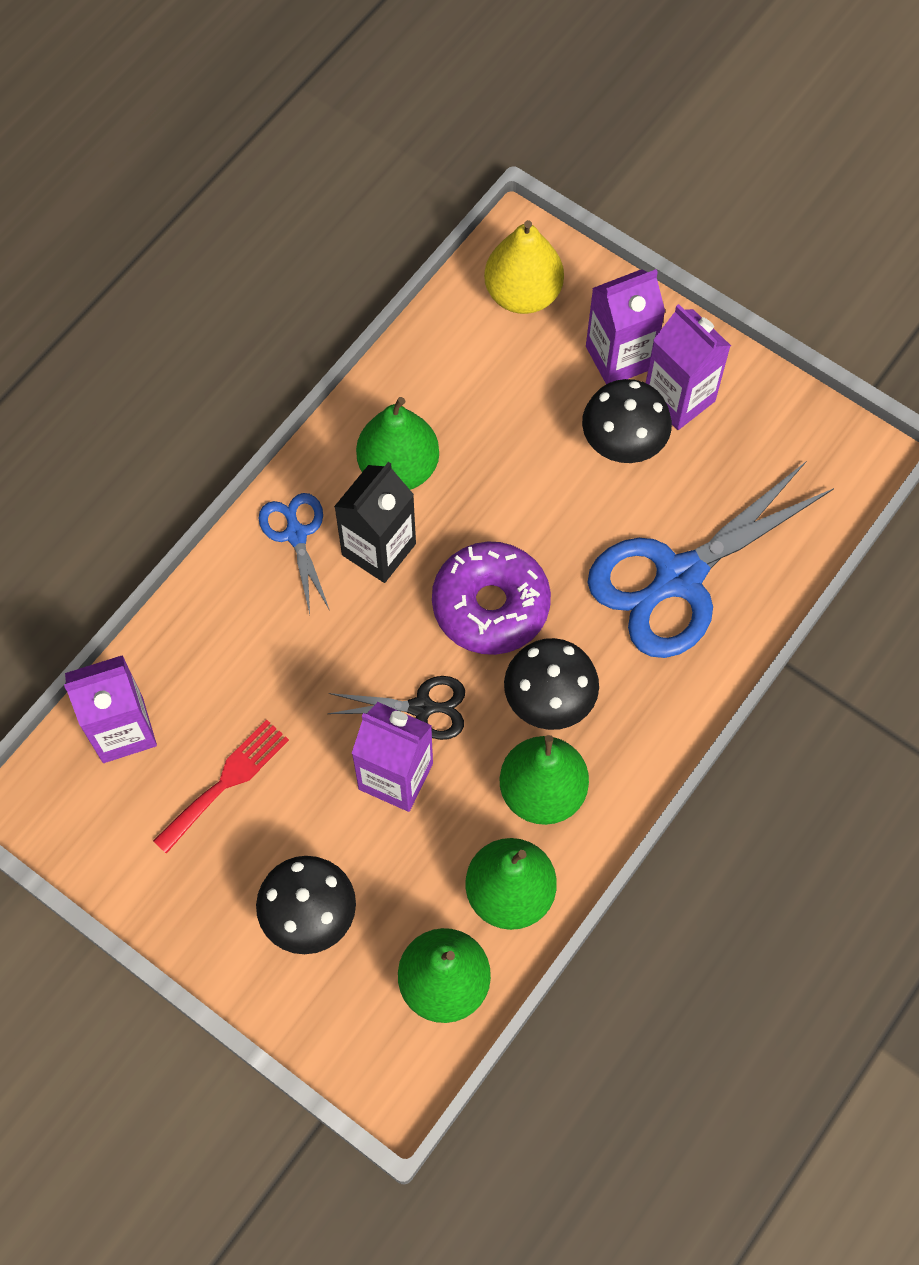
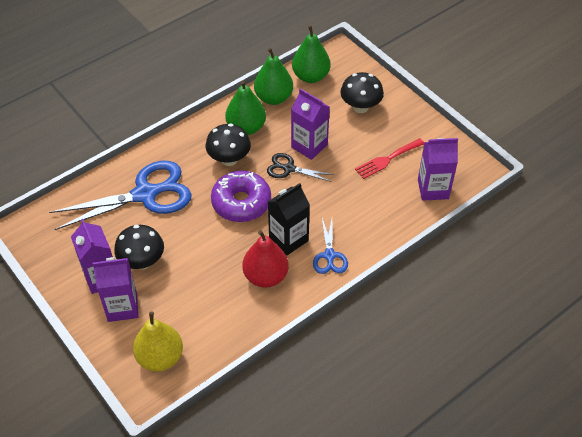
camera: 165 degrees left, 15 degrees down
green pear [356,397,439,490] -> red pear [243,230,289,288]

